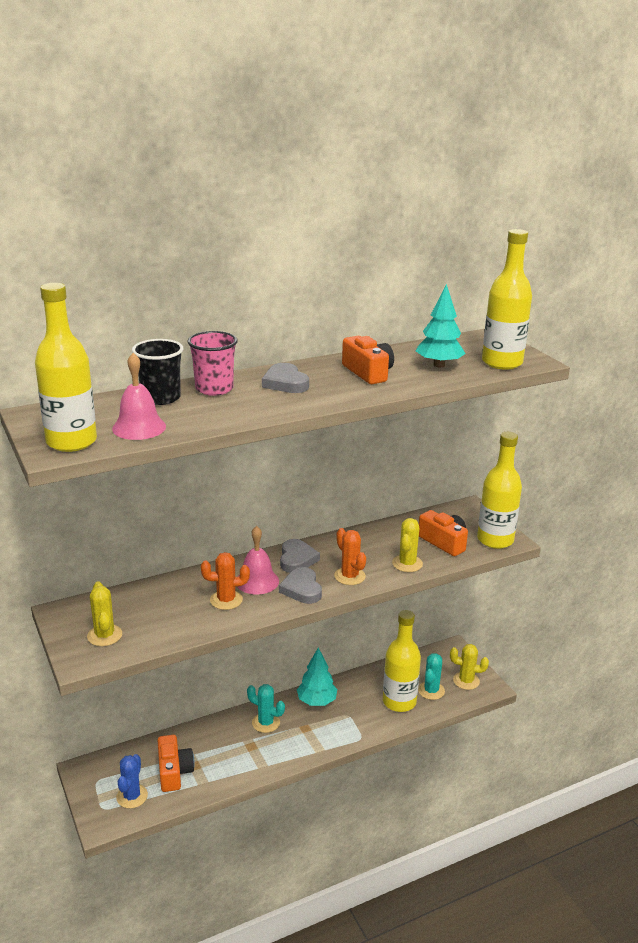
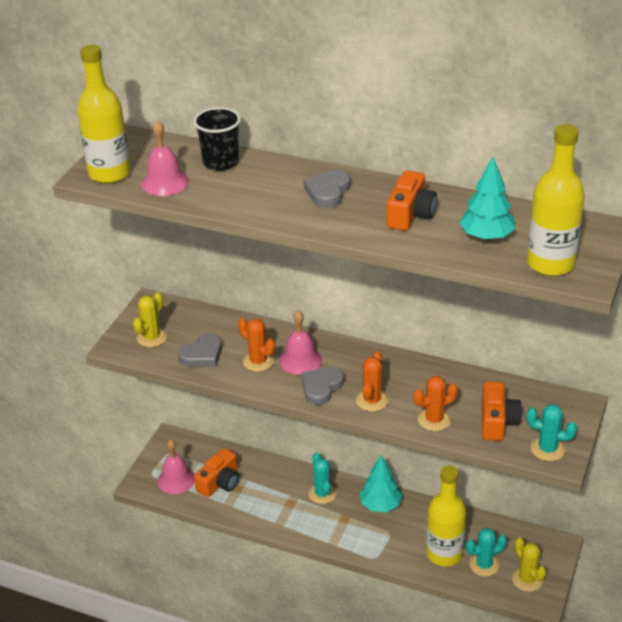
camera: 50 degrees right, 10 degrees up
blue cactus [116,754,148,809] -> pink bell [157,439,195,494]
pink cup [188,331,238,396] -> none
grey heart [280,539,320,573] -> grey heart moved to [178,334,222,367]
yellow cactus [392,518,423,572] -> orange cactus [413,376,458,431]
yellow bottle [477,432,522,549] -> turquoise cactus [526,404,577,461]

